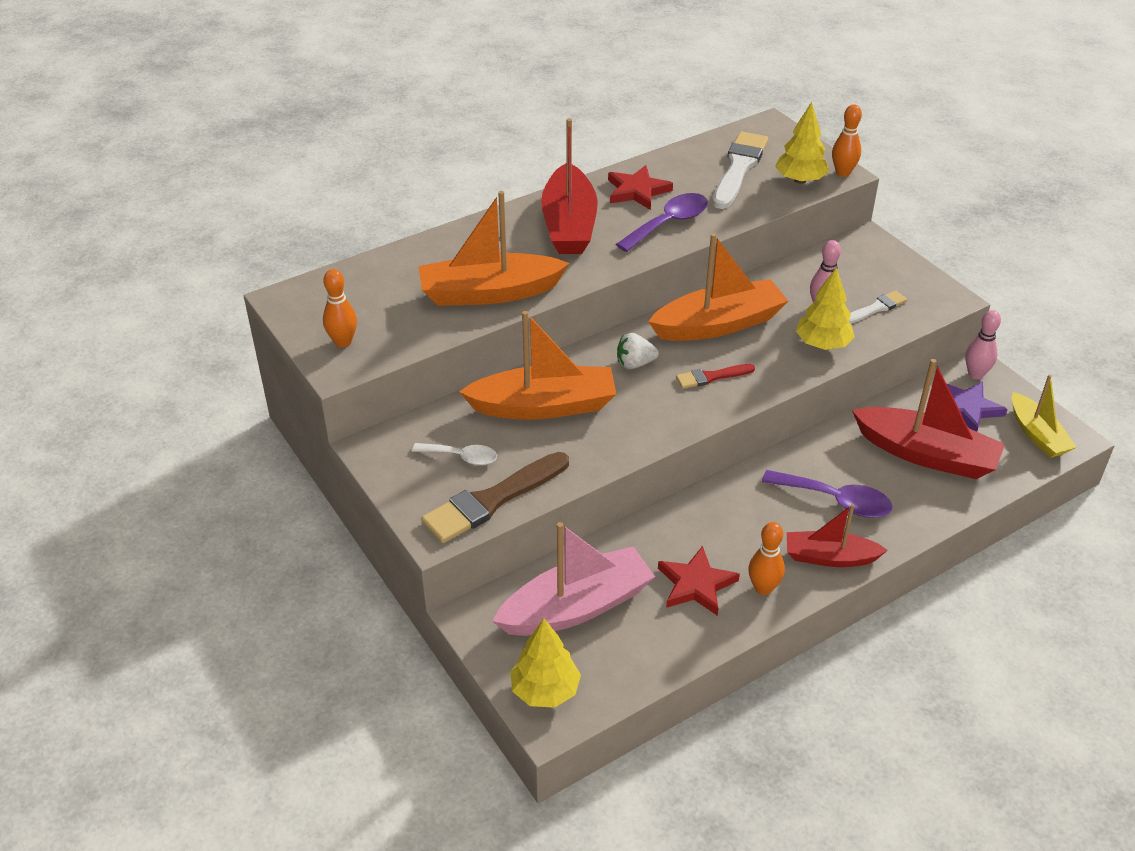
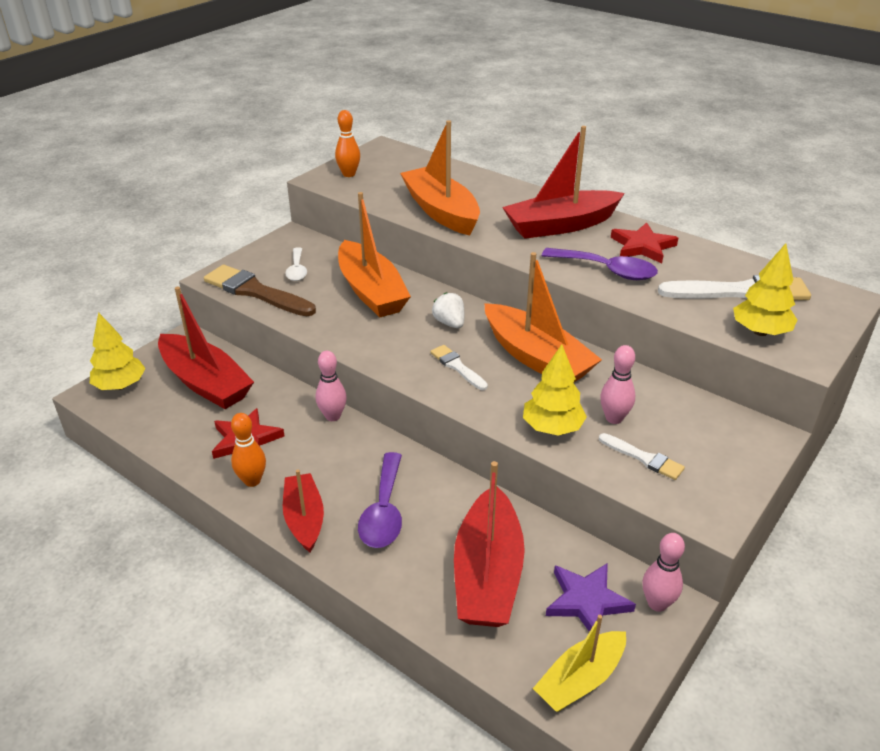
camera: 70 degrees right, 5 degrees down
pink boat [492,522,655,636] -> red boat [158,287,254,409]
red brush [676,364,755,389] -> white brush [430,345,488,390]
orange bowling pin [832,104,862,177] -> none
none -> pink bowling pin [316,351,347,421]

